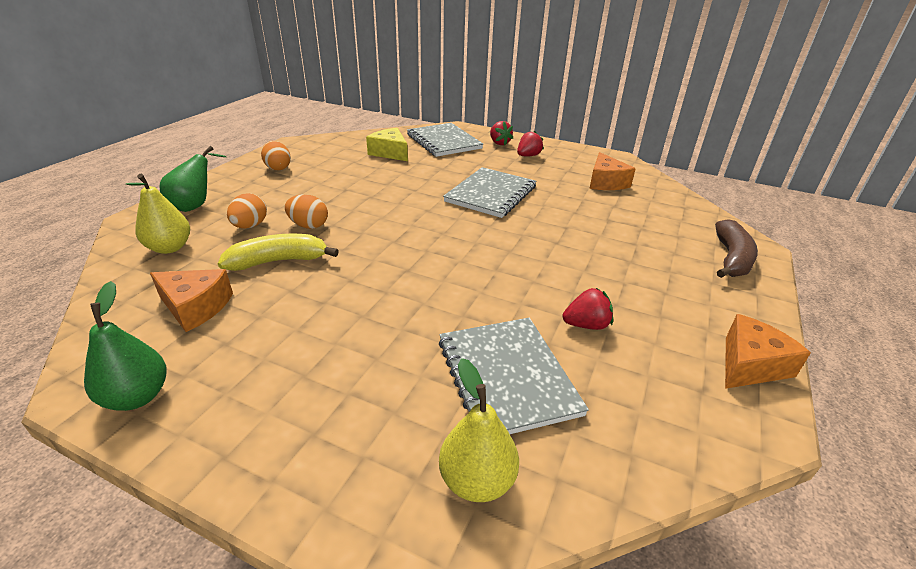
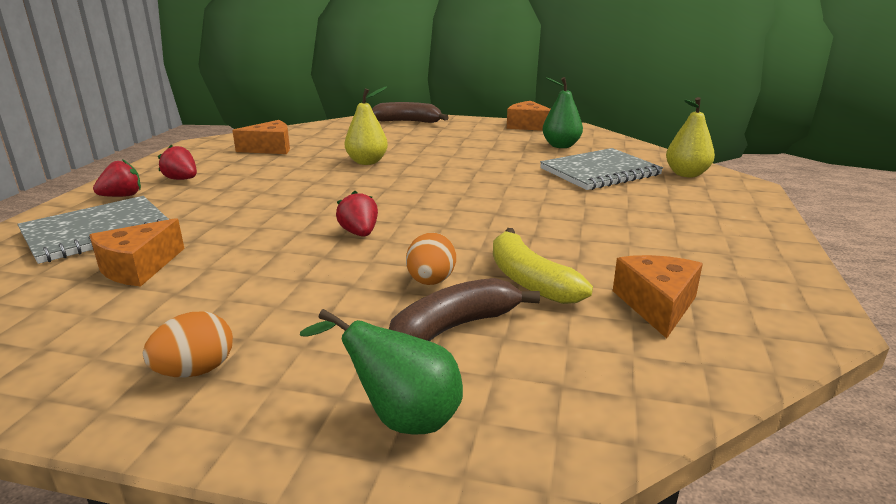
camera: 100 degrees left, 10 degrees down
green pear [84,281,167,411] -> green pear moved to [542,77,583,148]
yellow pear [126,174,190,254] -> yellow pear moved to [345,87,388,165]
orange egg [227,193,267,229] -> brown banana [389,278,540,341]
yellow cheese [366,128,408,161] -> orange cheese [89,218,185,286]
grey notebook [443,167,536,218] -> none
red strawberry [563,288,613,330] -> red strawberry moved to [336,191,378,237]

